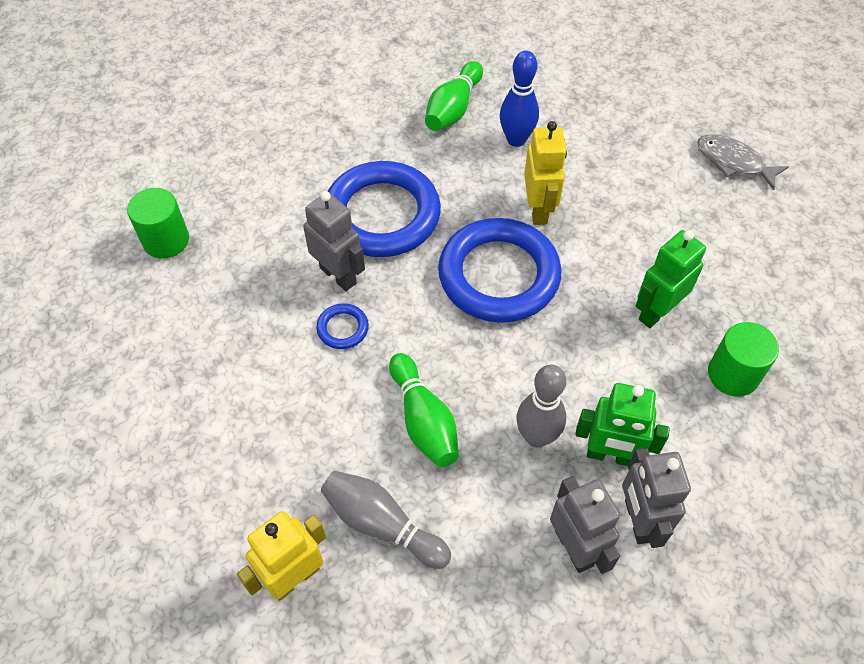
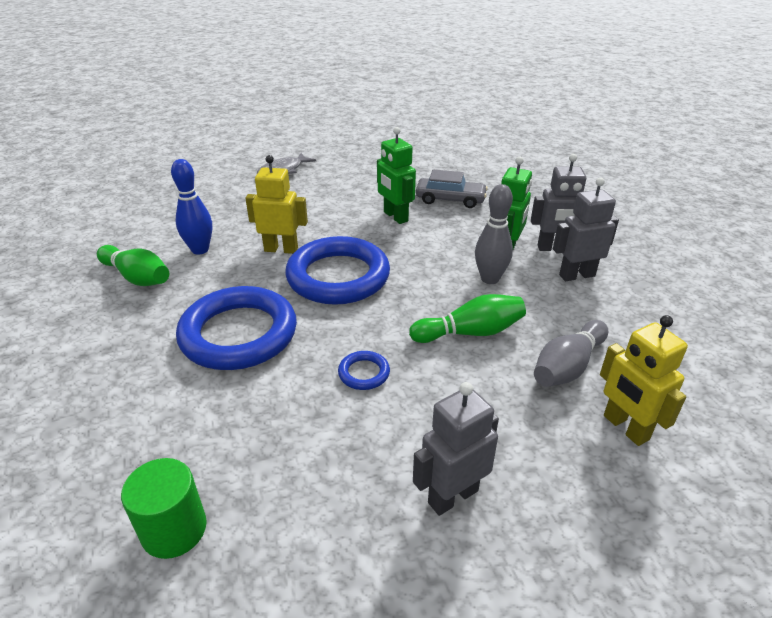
camera: 80 degrees left, 20 degrees down
grey robot [303,191,365,291] -> grey robot moved to [413,382,499,516]
green cylinder [708,322,779,397] -> grey car [416,169,488,208]

